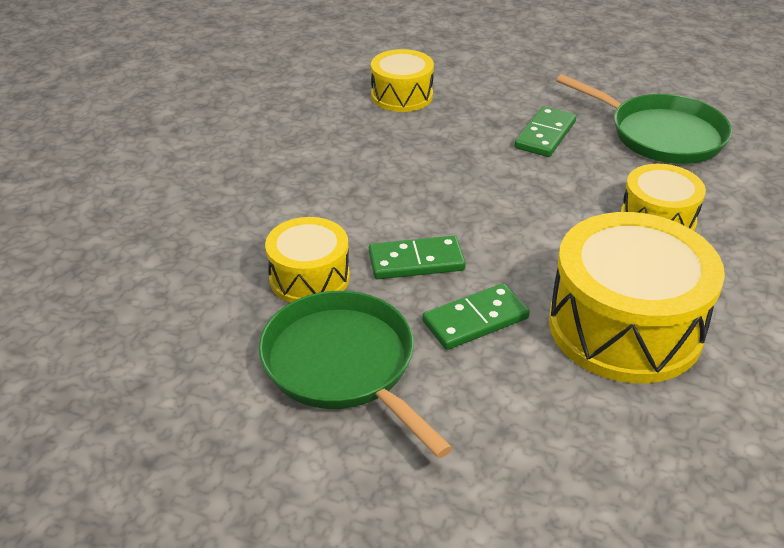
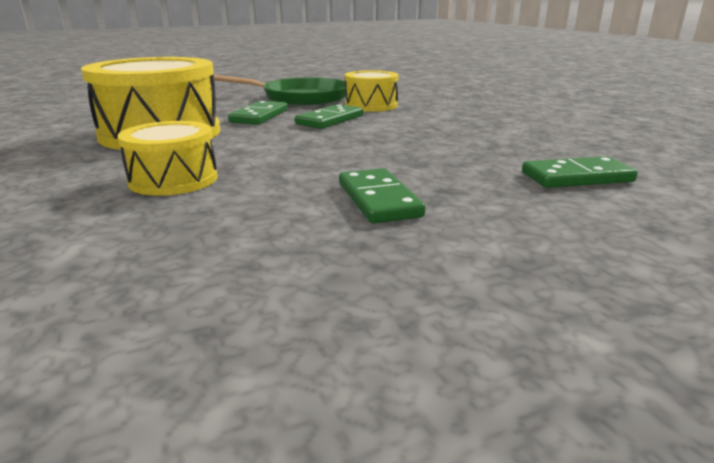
camera: 135 degrees right, 15 degrees down
yellow drum [371,49,434,112] -> green domino [522,156,638,188]
green pan [556,74,732,164] -> none

